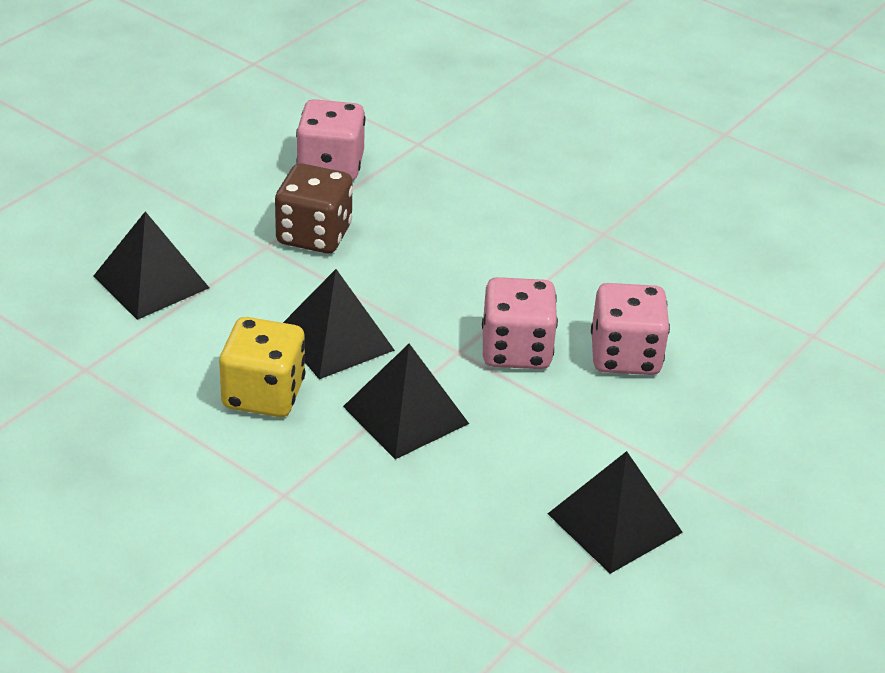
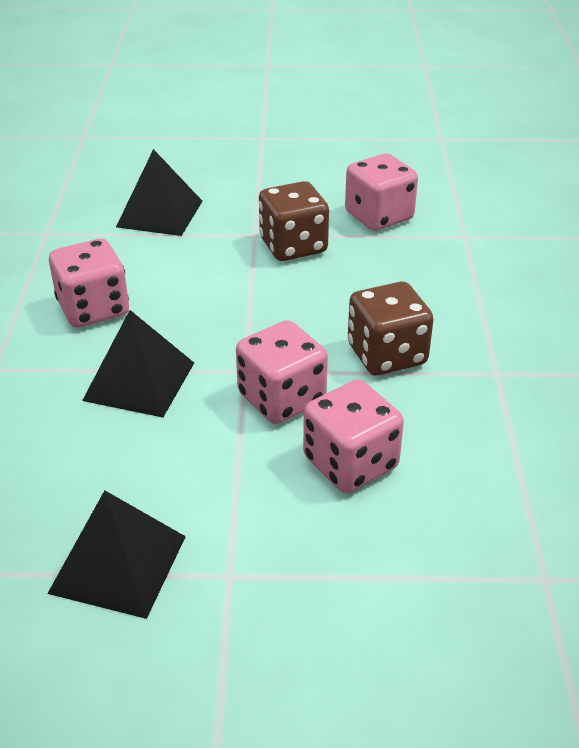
camera: 55 degrees right, 0 degrees up
yellow dice [219,317,305,417] -> pink dice [49,239,129,328]
black pyramid [283,269,395,379] -> none
none -> brown dice [348,281,434,375]

